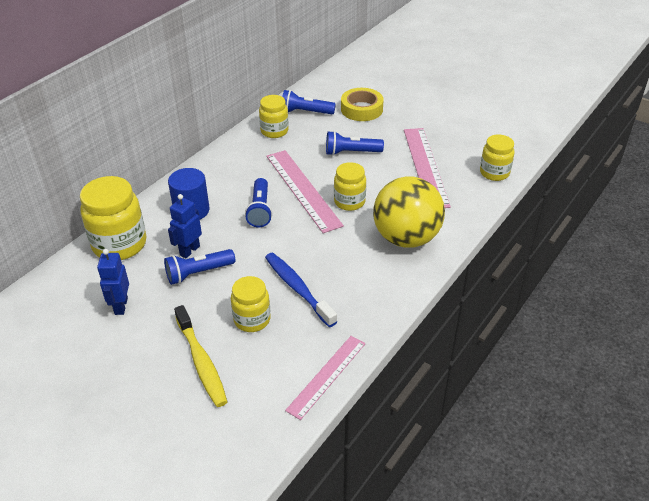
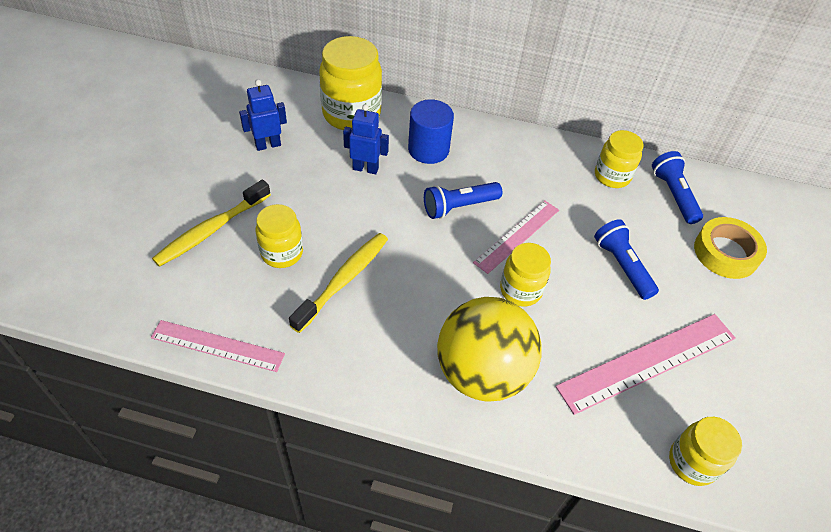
camera: 65 degrees right, 10 degrees up
blue flashlight [164,249,235,285] -> none
blue toothbrush [265,253,337,327] -> yellow toothbrush [289,233,388,333]
pink ruler [266,150,344,233] -> pink ruler [473,201,559,274], size x0.65

